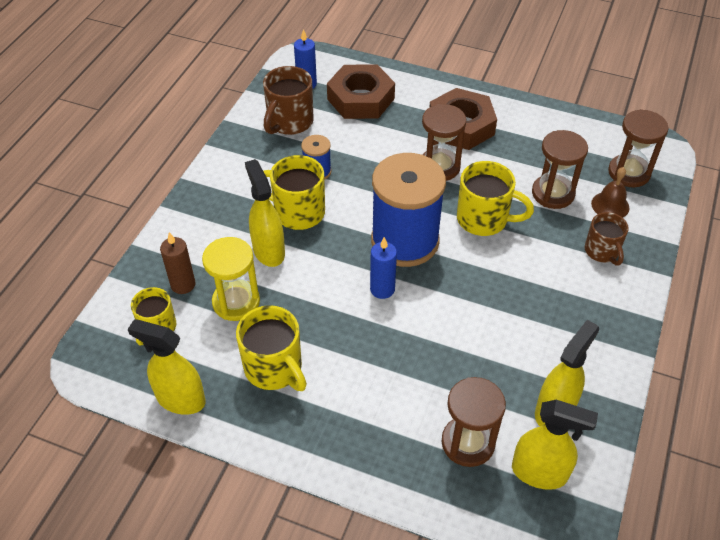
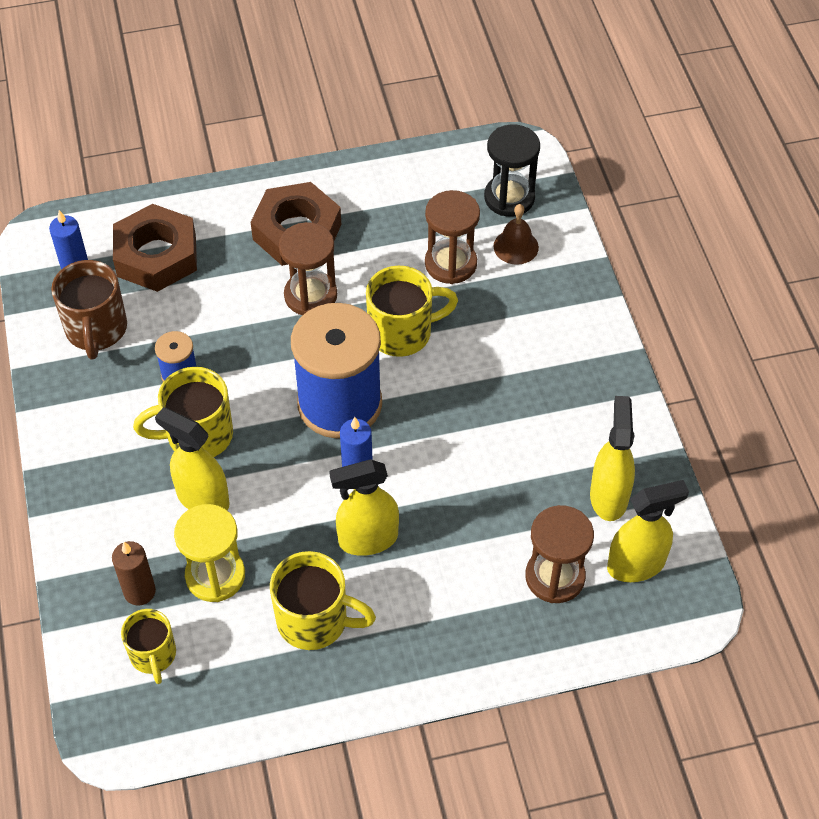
camera: 35 degrees left, 5 degrees up
yellow spray bottle [128,319,206,415] -> yellow spray bottle moved to [329,459,399,556]
brown mug [585,212,629,266] -> none
brown hourglass [608,109,669,187] -> black hourglass [484,125,540,217]

